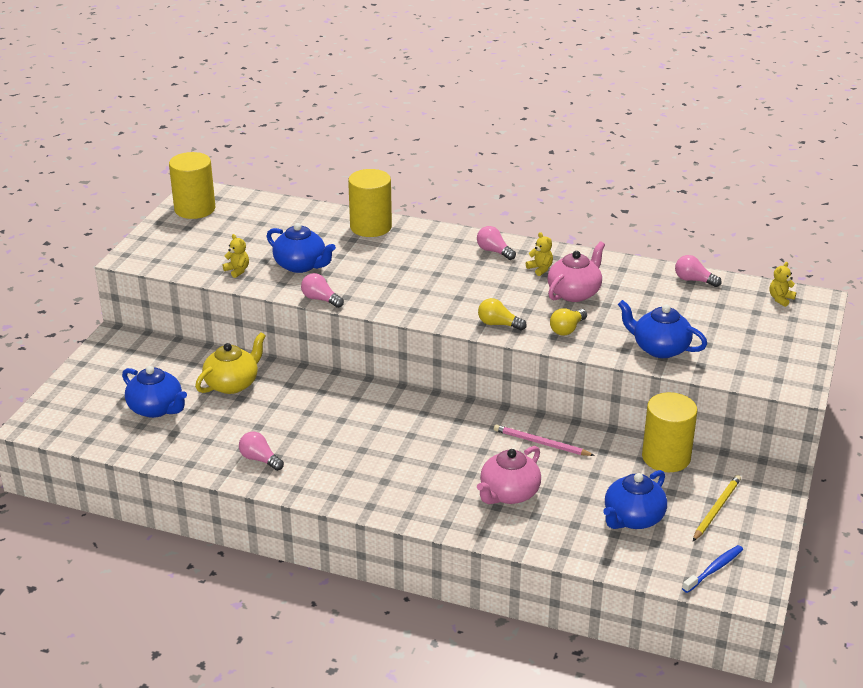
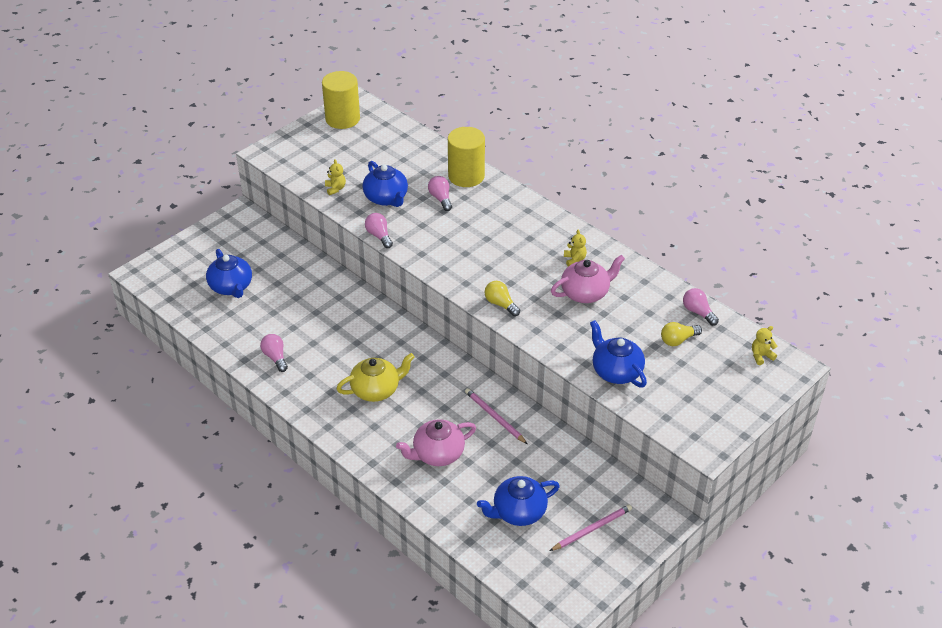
camera: 25 degrees right, 10 degrees up
yellow teapot [195,332,266,394] -> yellow teapot moved to [337,353,415,402]
pink light bulb [477,226,516,260] -> pink light bulb moved to [428,176,452,211]
yellow light bulb [550,308,587,336] -> yellow light bulb moved to [661,322,702,346]
yellow cylinder [642,392,697,472] -> none
blue toothbrush [682,545,743,593] -> none
yellow pencil [693,475,741,541] -> pink pencil [550,504,632,551]

